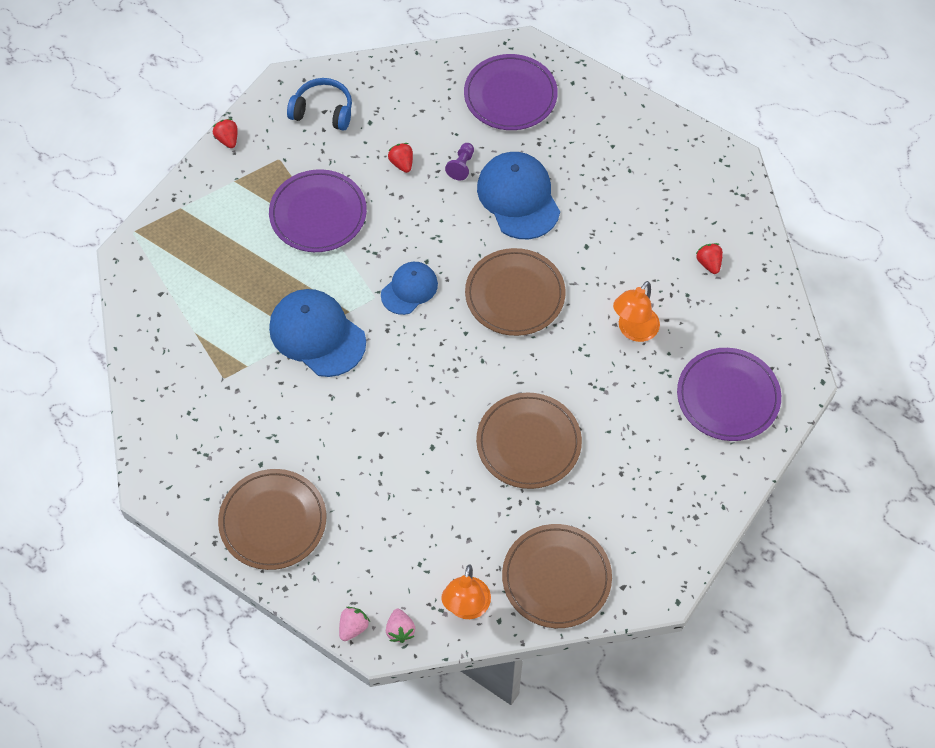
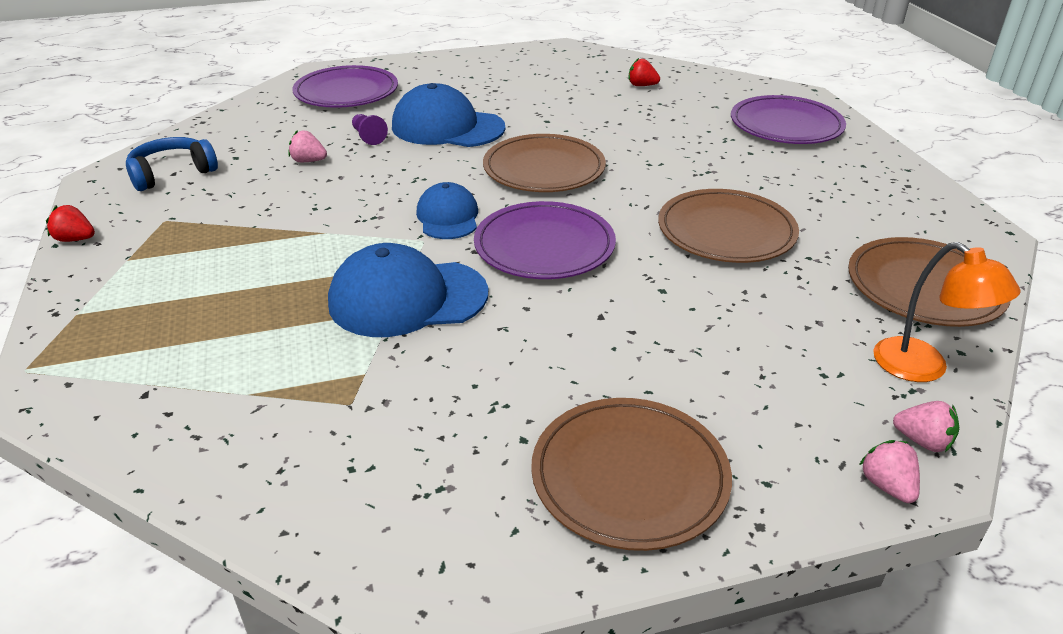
camera: 50 degrees left, 25 degrees down
purple plate [269,169,367,252] -> purple plate moved to [474,201,616,279]
red strawberry [388,143,413,173] -> pink strawberry [288,130,327,162]
orange lamp [613,281,660,342] -> none

